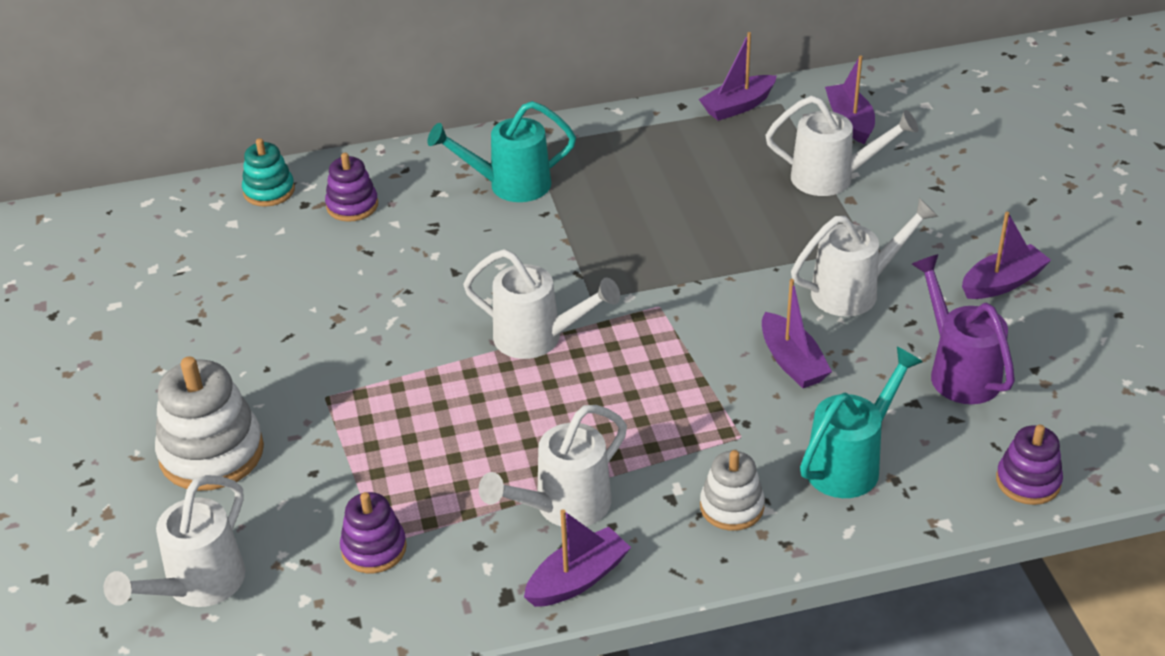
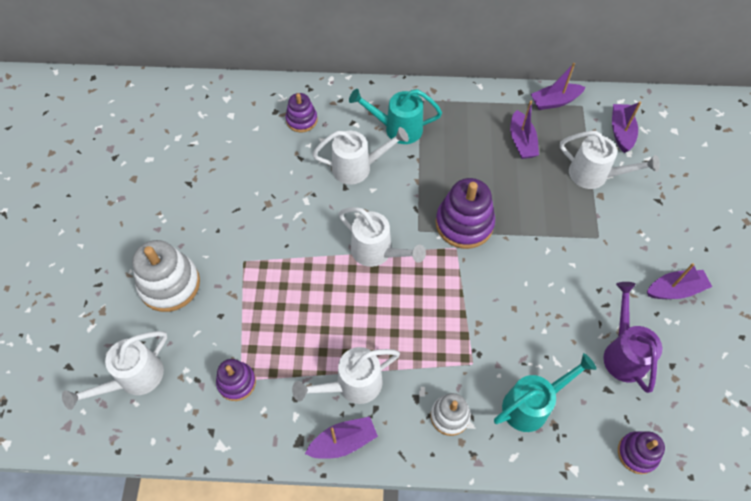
camera: 15 degrees right, 20 degrees up
turquoise stacking toy [242,138,295,207] -> none
purple boat [762,279,832,388] -> purple boat moved to [510,101,539,159]
white watering can [791,198,939,317] -> white watering can moved to [312,127,409,184]
none -> purple stacking toy [436,178,495,249]

